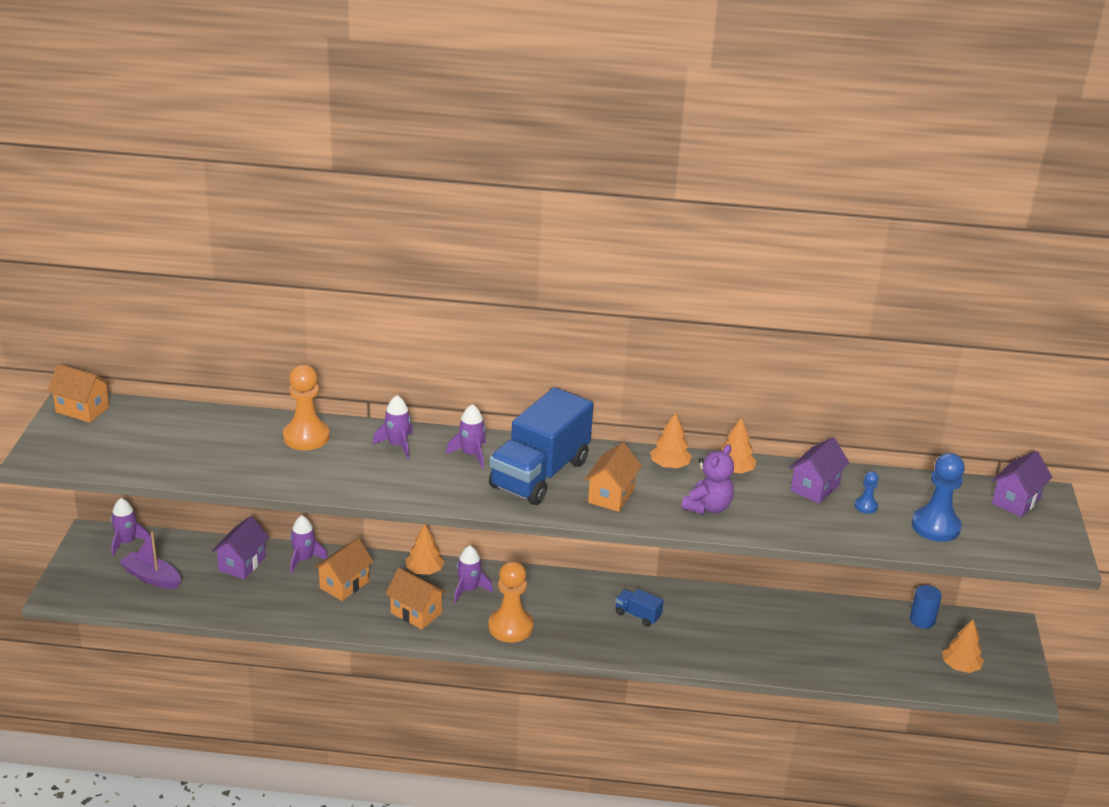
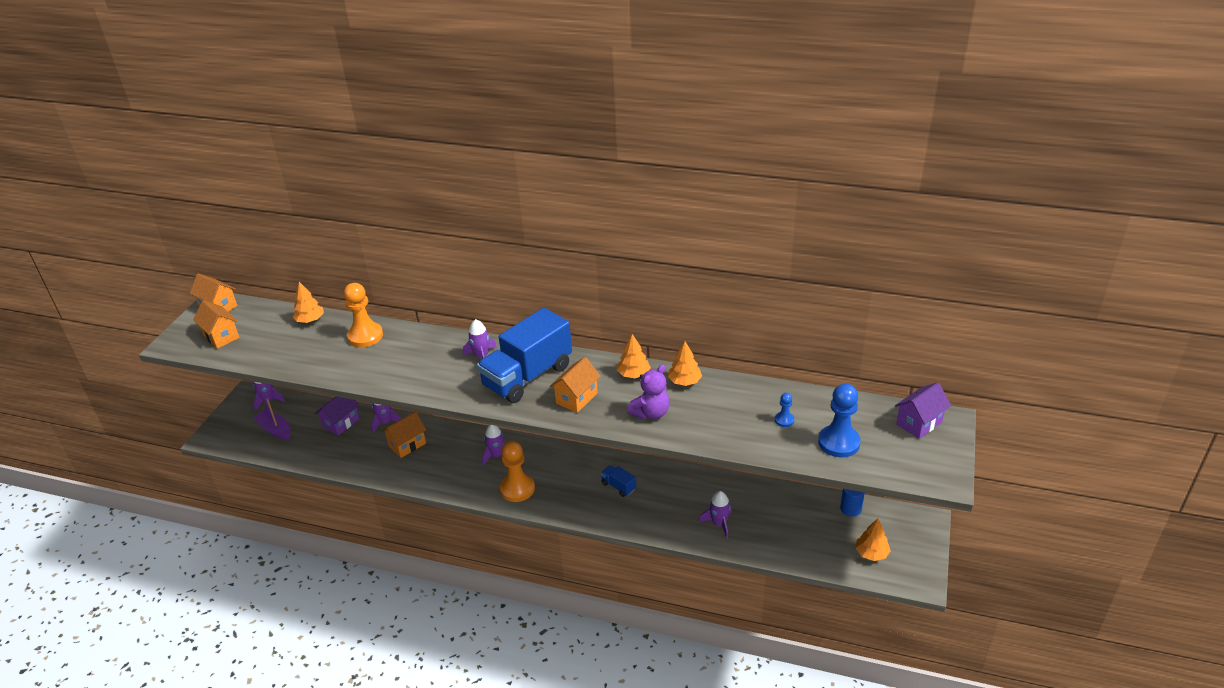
camera: 15 degrees right, 5 degrees up
purple rocket [372,395,413,459] -> purple rocket moved to [699,491,732,539]
orange house [386,568,446,630] -> orange house moved to [193,300,240,349]
orange tree [406,524,445,575] -> orange tree moved to [293,282,324,323]
purple house [789,437,849,504] -> none

